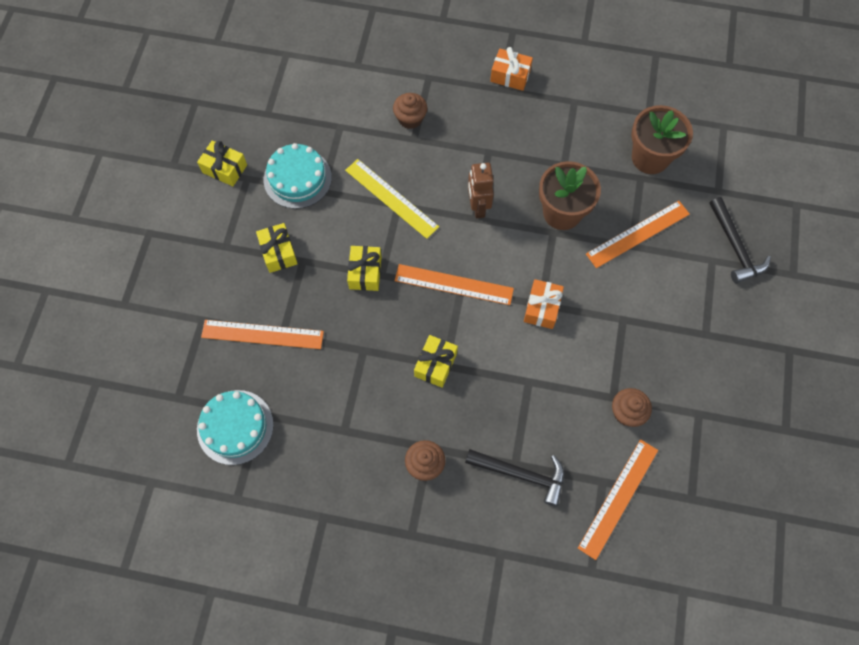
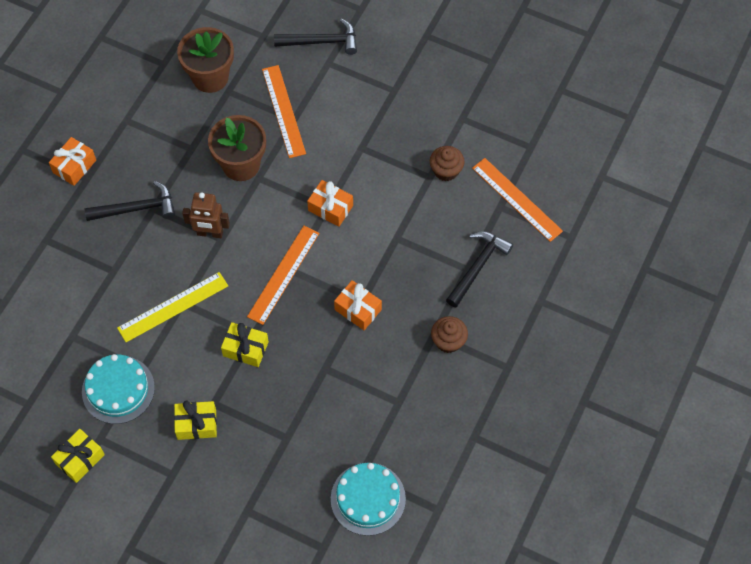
camera: 75 degrees left, 5 degrees down
orange ruler [201,320,324,349] -> none
brown cupcake [393,93,427,129] -> none
yellow gift [414,335,458,388] -> orange gift [334,280,382,330]
none -> black hammer [85,181,175,221]

